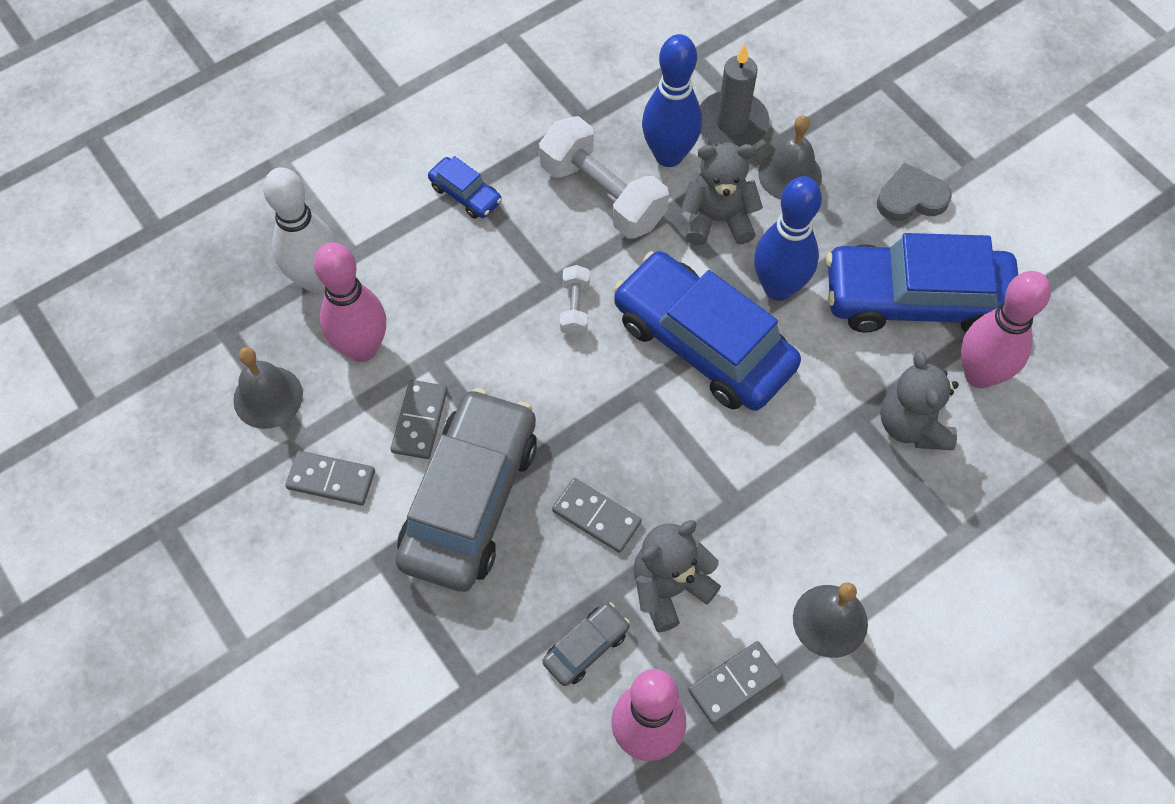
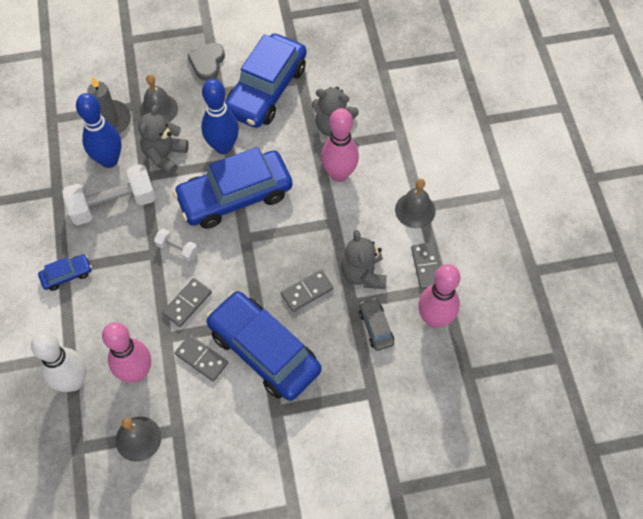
camera: 65 degrees left, 0 degrees up
grey domino [285,451,375,506] -> grey domino moved to [162,278,212,327]
grey car [395,388,537,592] -> blue car [206,291,322,401]
pink bowling pin [961,271,1051,388] -> pink bowling pin moved to [321,108,359,182]

